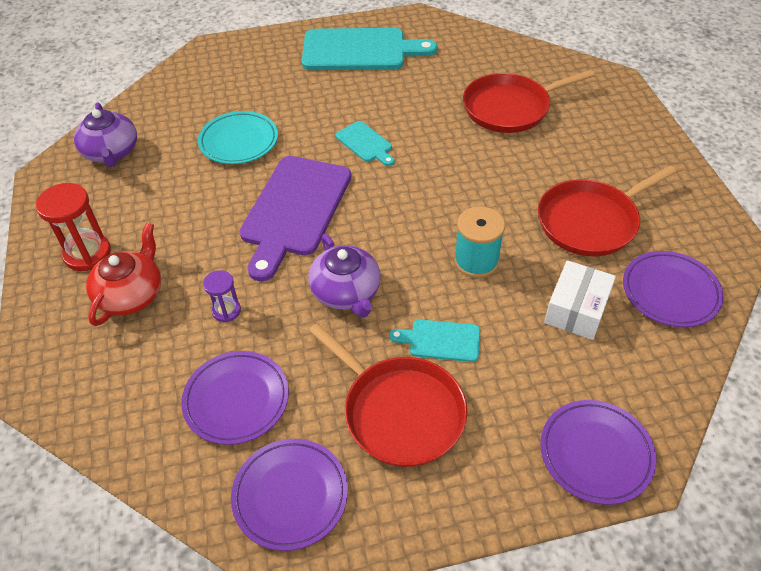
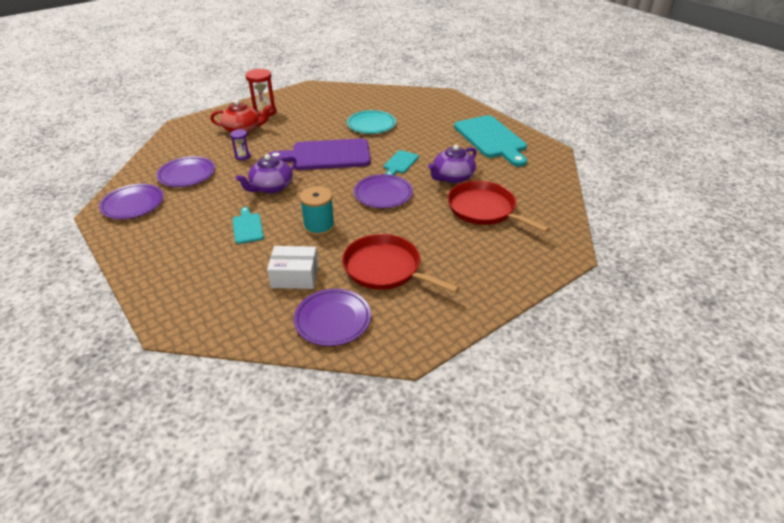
camera: 65 degrees right, 10 degrees down
purple teapot [74,103,137,167] -> purple teapot moved to [428,145,477,183]
red pan [309,323,467,467] -> none
purple plate [540,400,657,505] -> purple plate moved to [354,174,413,208]

